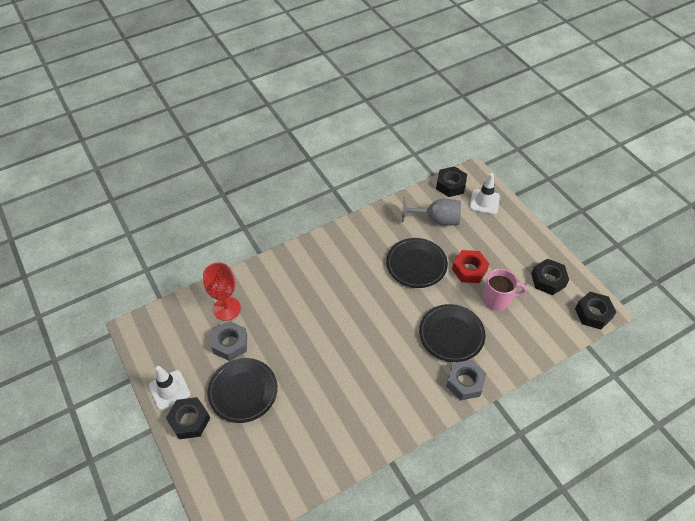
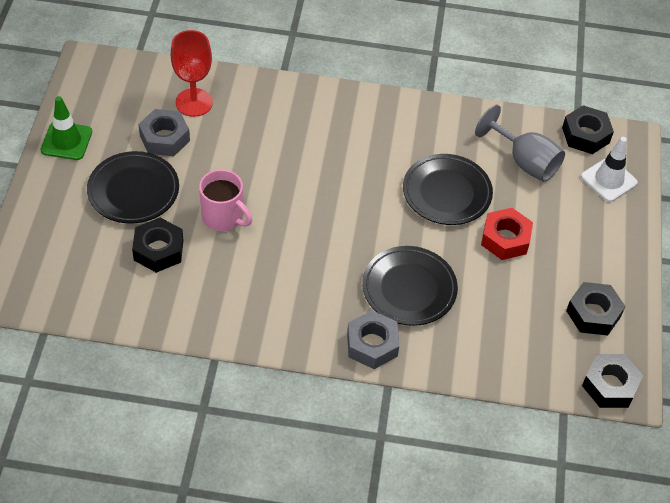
camera: 35 degrees right, 0 degrees up
white traffic cone [149,366,190,410] -> green traffic cone [41,96,92,160]
black nut [166,397,210,439] -> black nut moved to [132,218,184,273]
pink mug [482,269,526,311] -> pink mug moved to [199,169,252,231]

